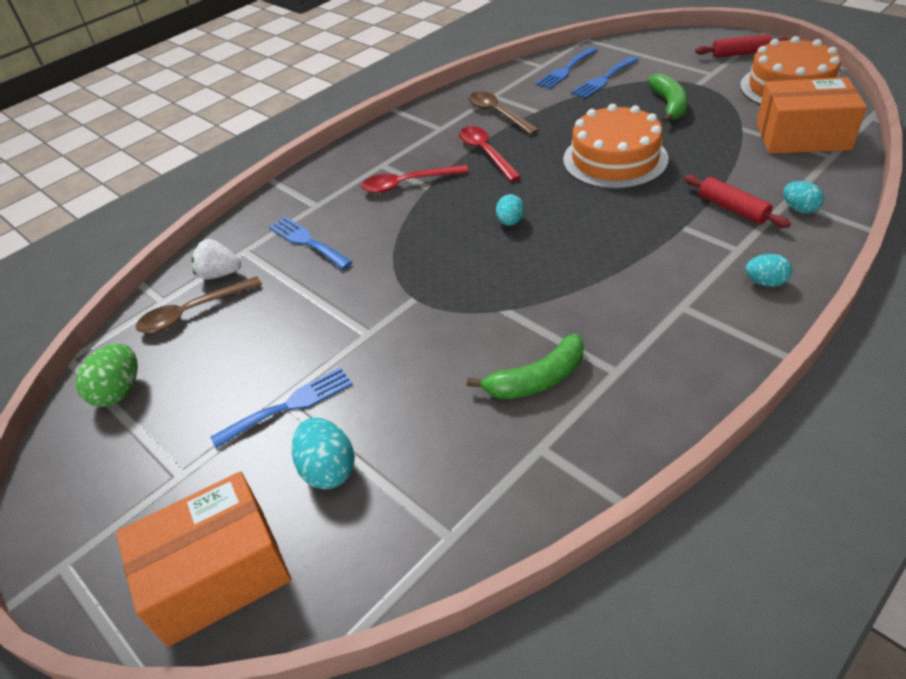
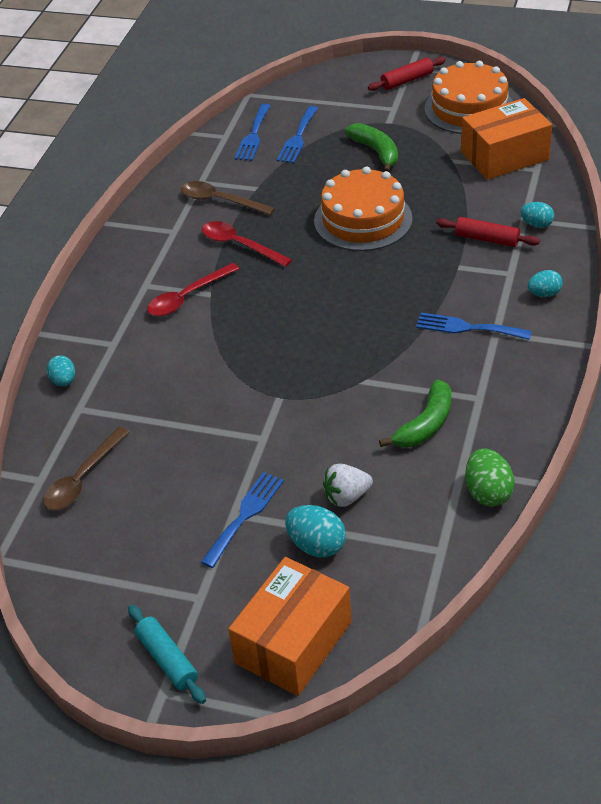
camera: 30 degrees left, 0 degrees up
green egg [76,343,138,407] -> green egg moved to [465,448,515,507]
white strawberry [191,239,241,279] -> white strawberry moved to [323,464,373,507]
blue fork [269,217,352,269] -> blue fork moved to [416,313,532,340]
turquoise egg [496,194,524,226] -> turquoise egg moved to [47,355,75,386]
none -> turquoise rolling pin [128,605,206,704]

